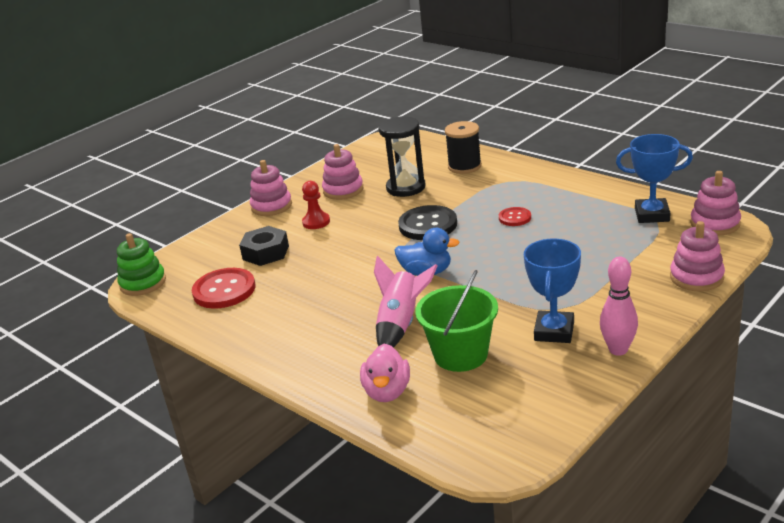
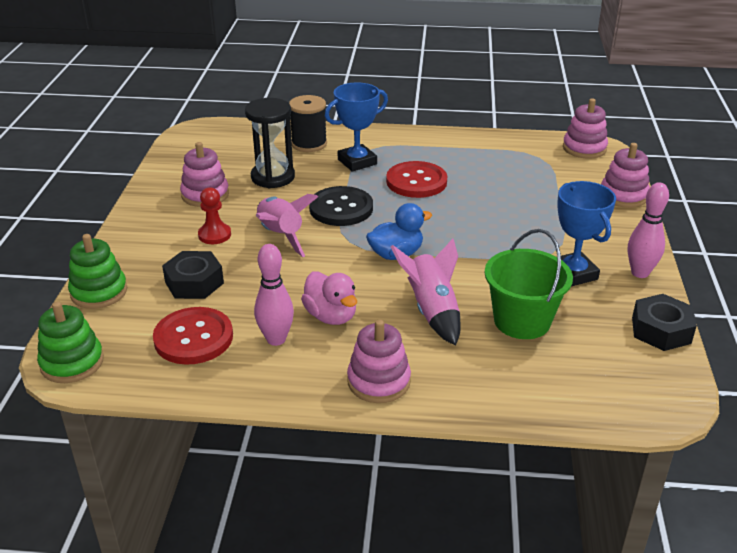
camera: 40 degrees left, 5 degrees up
pink stacking toy [250,160,292,216] -> pink stacking toy moved to [347,319,411,403]
pink duck [360,344,410,402] -> pink duck moved to [301,272,357,325]
red button [499,207,531,226] -> red button [386,161,447,198], size x1.82
blue trophy [616,134,693,223] -> blue trophy moved to [325,83,388,172]
none -> green stacking toy [68,234,127,309]
none -> pink bowling pin [254,244,294,346]
none -> pink rocket [256,194,318,257]
none -> black nut [632,294,697,351]

